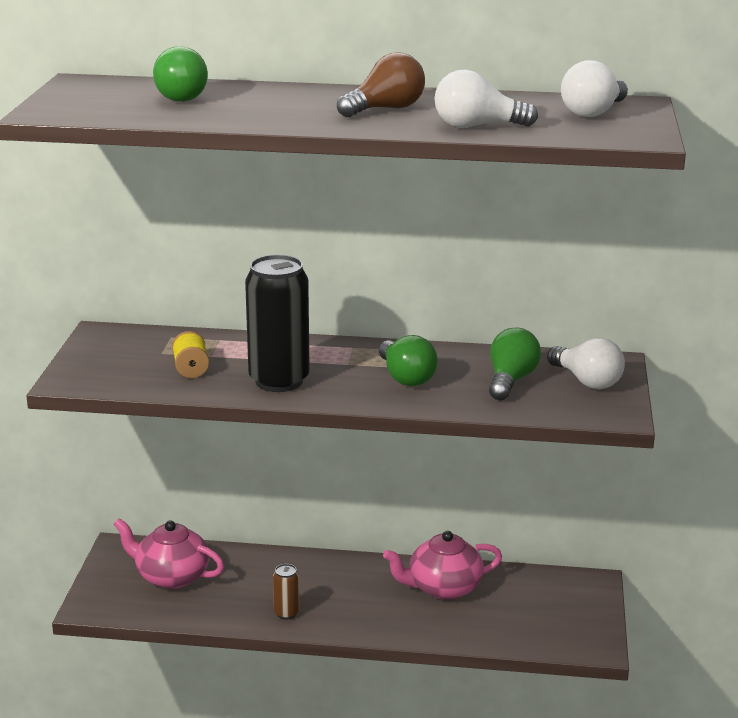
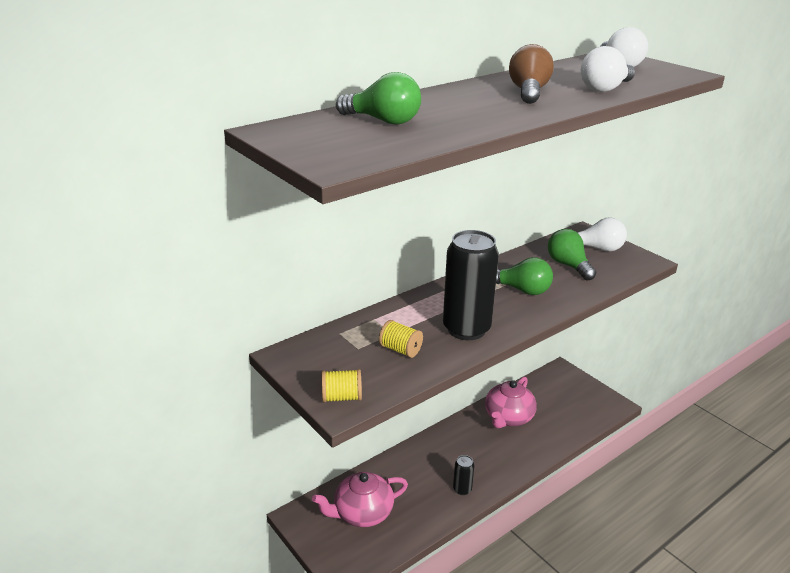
camera: 45 degrees left, 5 degrees up
brown can [273,564,299,620] -> black can [453,455,474,495]
none -> yellow spool [322,369,362,402]

